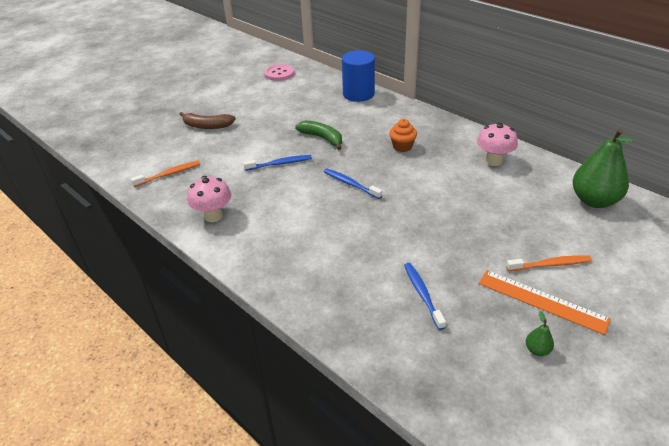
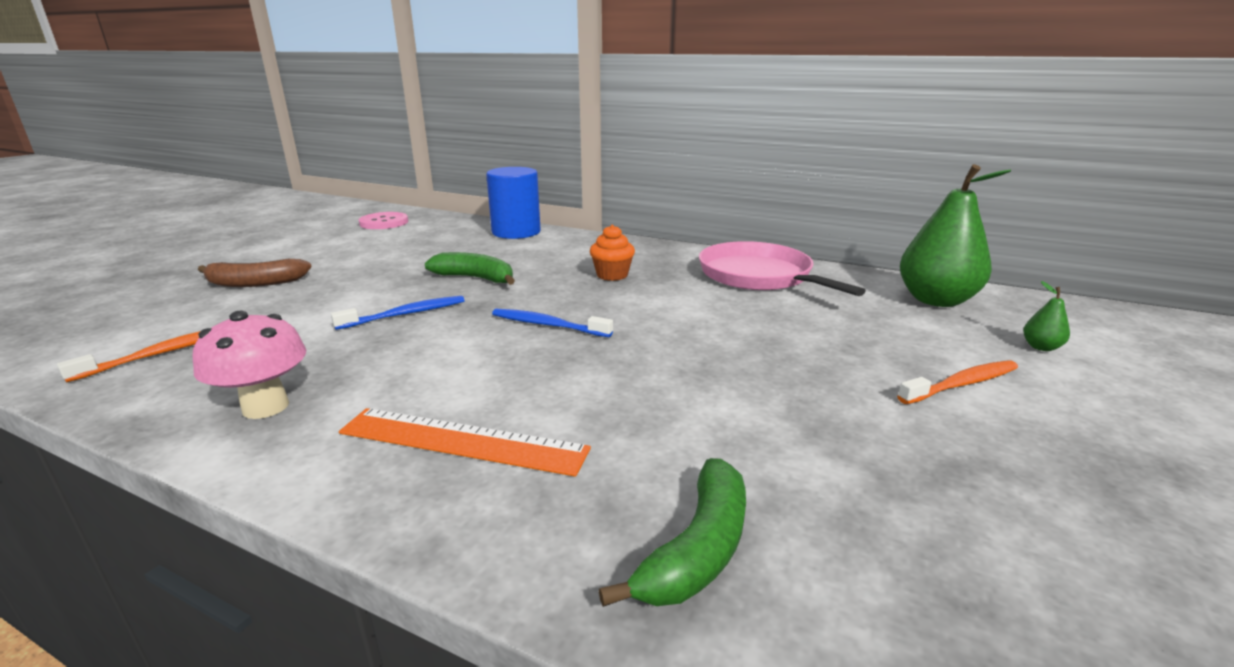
camera: 20 degrees left, 15 degrees down
blue toothbrush [404,263,446,330] -> none
pink mushroom [477,122,518,166] -> pink pan [699,241,866,296]
orange ruler [479,270,611,335] -> orange ruler moved to [339,408,591,477]
green pear [526,311,554,356] -> green pear moved to [1023,281,1070,351]
none -> green banana [599,458,746,607]

